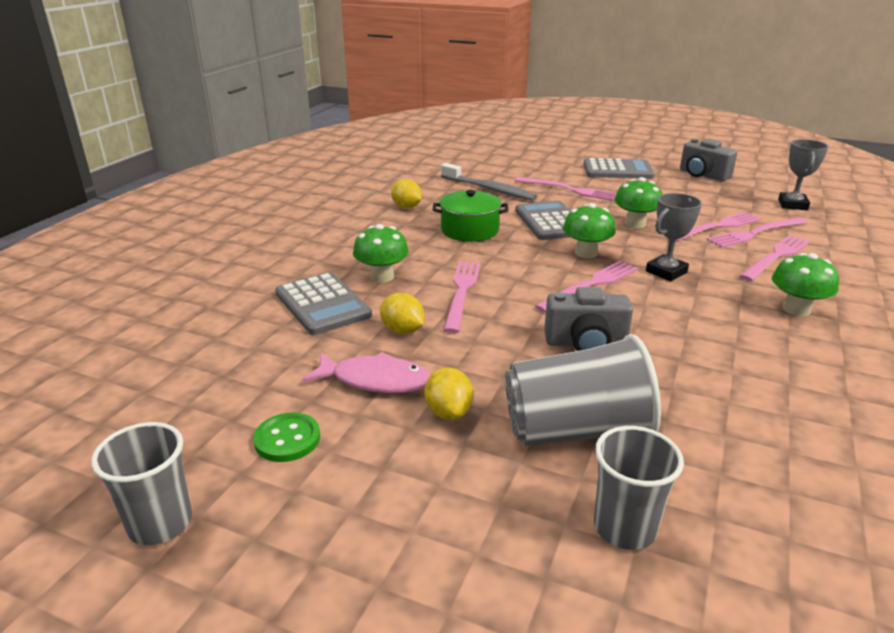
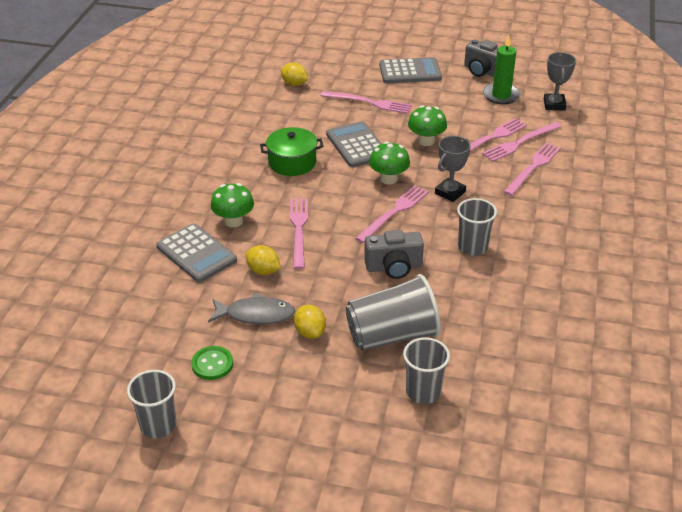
camera: 10 degrees left, 10 degrees up
pink fish [302,352,431,393] -> grey fish [208,293,295,325]
yellow lemon [391,179,422,208] -> yellow lemon moved to [281,63,308,86]
grey toothbrush [441,163,537,201] -> none
green mushroom [772,253,839,316] -> none
none -> grey cup [457,198,497,256]
none -> green candle [483,35,521,104]

